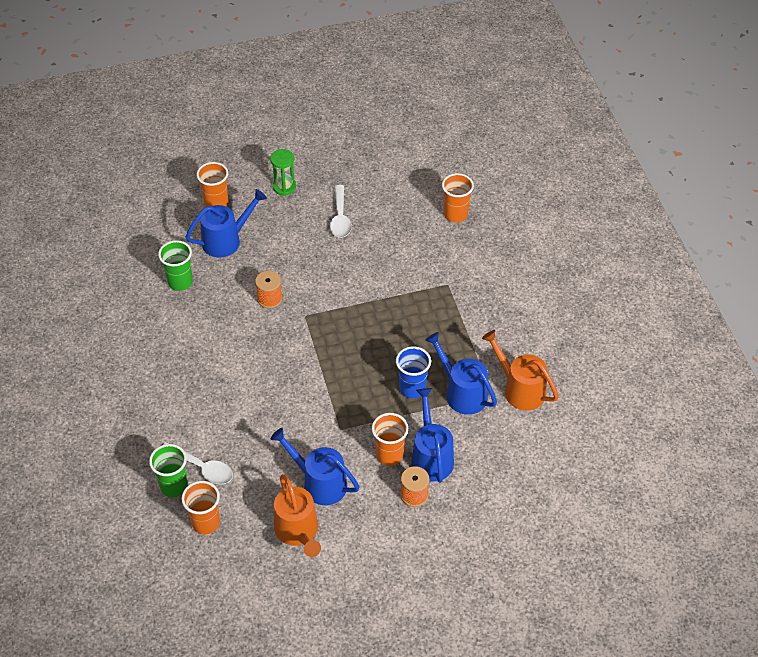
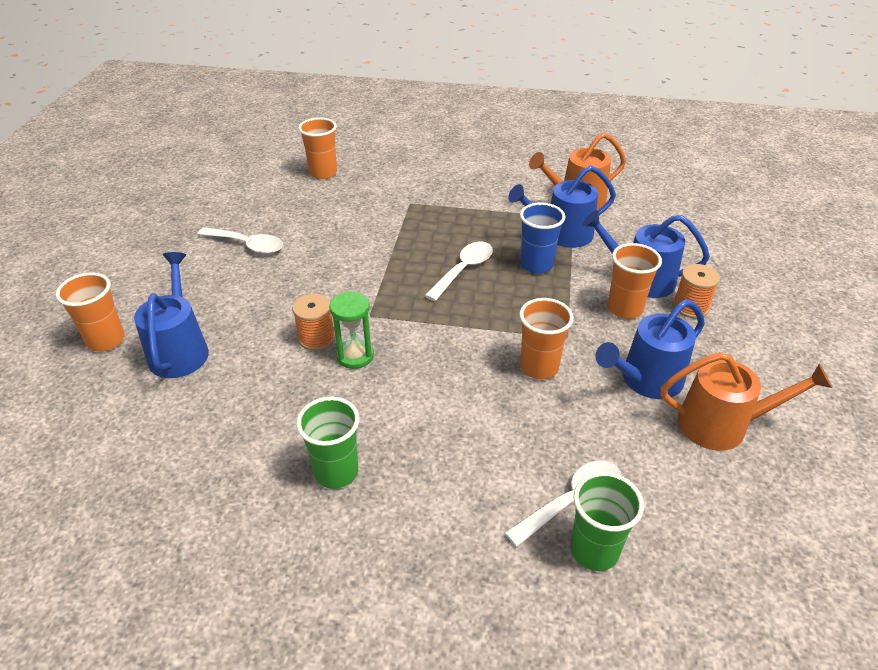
camera: 65 degrees left, 10 degrees down
green cup [158,240,193,291] -> green cup moved to [296,397,359,489]
orange cup [182,481,220,535] -> orange cup moved to [519,298,574,379]
green hourglass [270,149,296,196] -> green hourglass moved to [329,291,374,369]
none -> white spoon [425,242,493,301]

